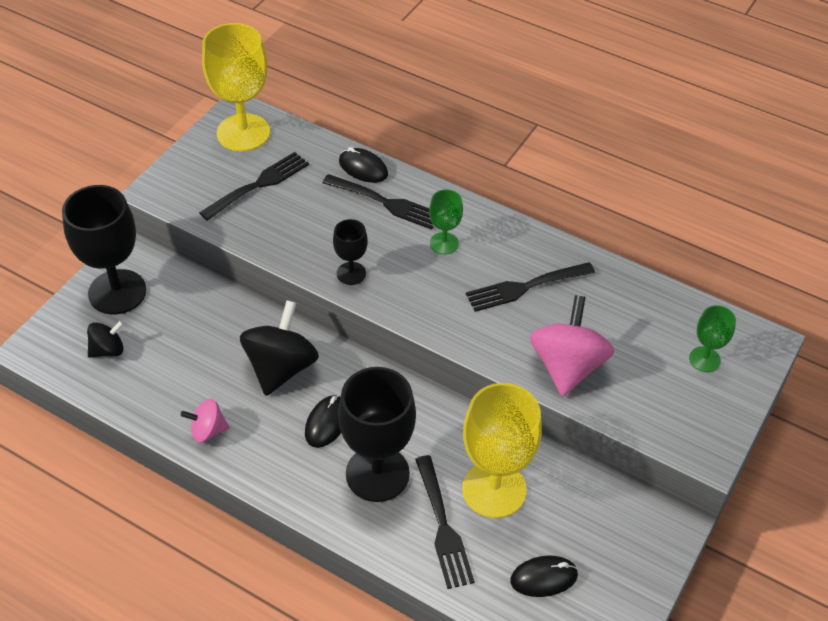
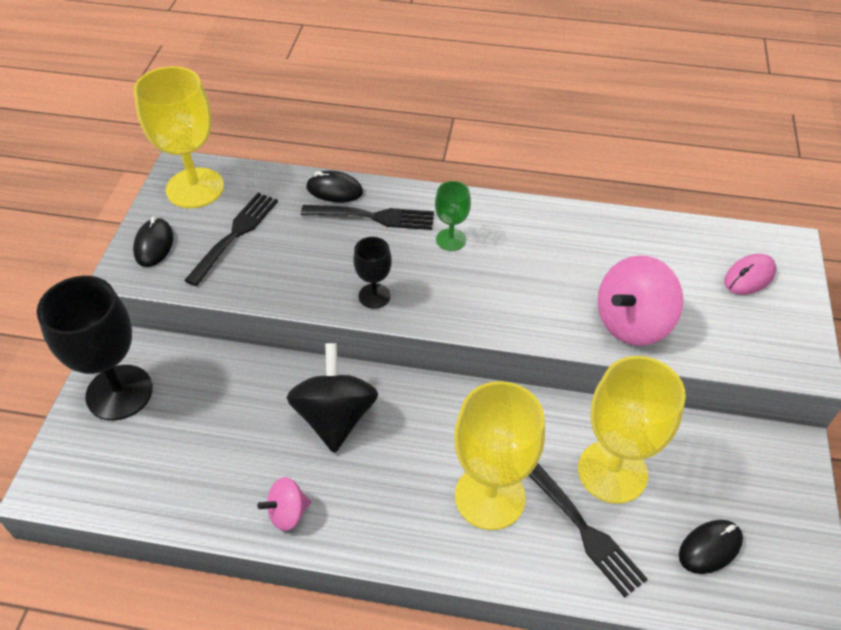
camera: 20 degrees left, 0 degrees up
black spinning top [87,321,124,358] -> none
black mouse [305,395,341,448] -> black mouse moved to [133,216,173,267]
black goblet [338,367,416,502] -> yellow goblet [454,381,545,530]
black fork [466,262,595,312] -> none
pink spinning top [530,295,614,397] -> pink spinning top turned 120 degrees counterclockwise [598,256,683,346]
green goblet [689,305,736,372] -> pink mouse [724,254,776,295]

